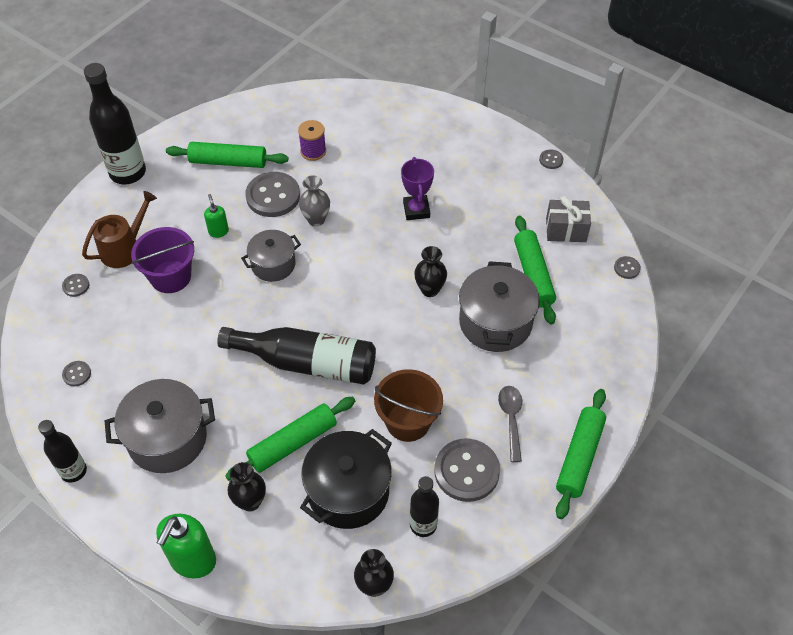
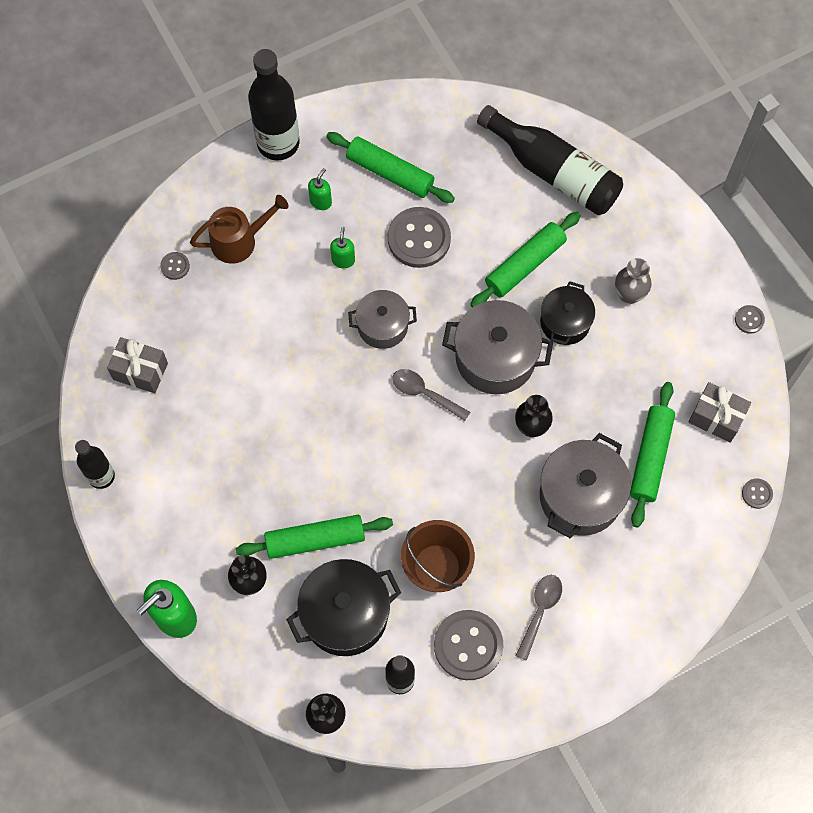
camera: 25 degrees right, 15 degrees up
grey button [62,361,91,386] -> grey gift [107,337,168,393]
grey pot [105,379,215,473] -> grey pot moved to [442,300,553,394]
purple bucket [131,227,194,293] -> none
black bottle [217,327,376,385] -> black bottle moved to [477,105,623,215]
purple spool [298,120,326,161] -> none
grey vase [299,175,330,226] -> grey vase moved to [615,258,652,304]
purple trophy [401,157,434,220] -> black pot [540,281,595,345]
green rolling pin [556,389,606,519] -> green rolling pin moved to [470,212,581,308]
none -> green soap dispenser [308,168,332,210]
none -> grey spoon [392,369,470,421]

